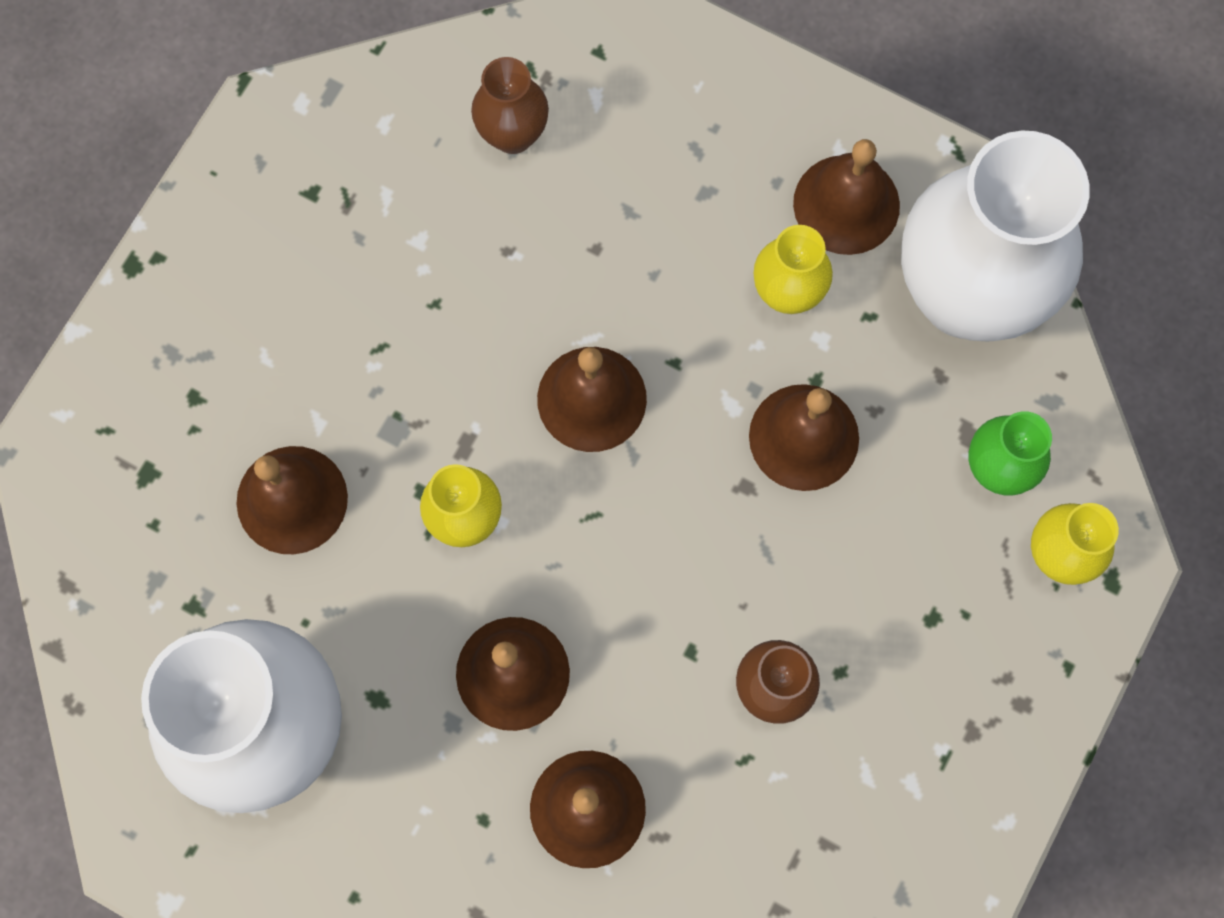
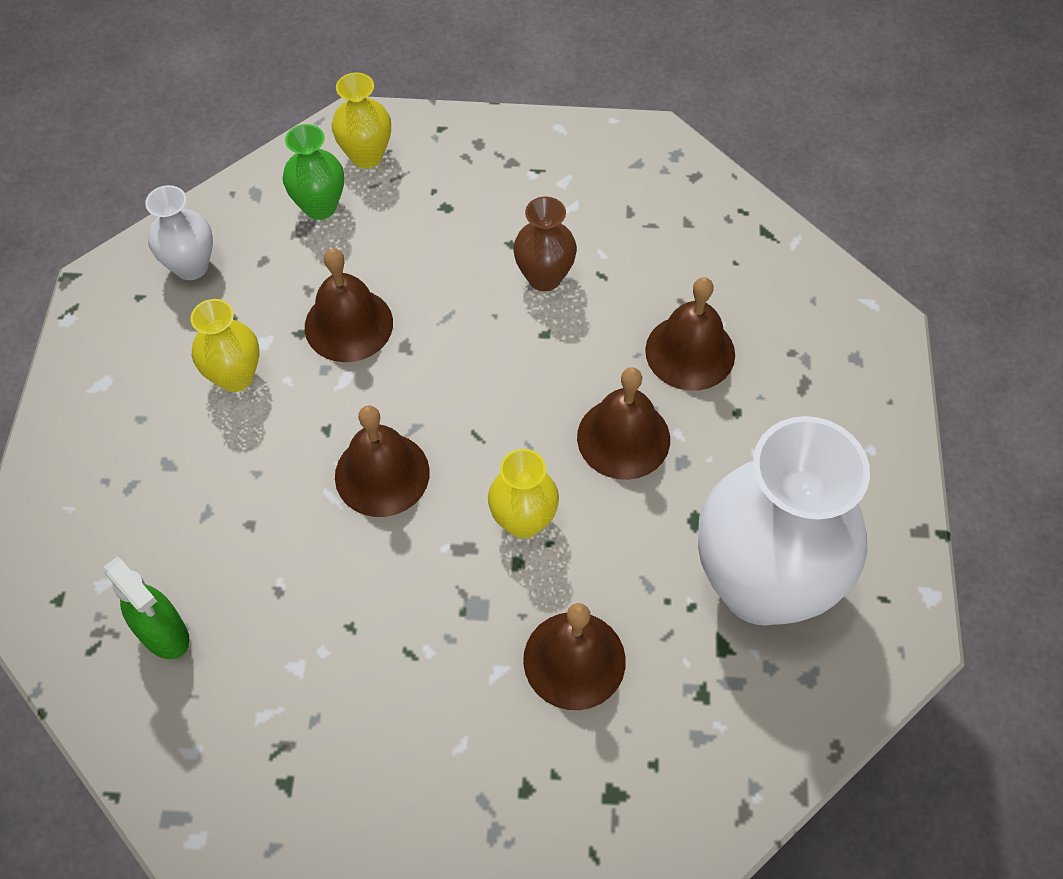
camera: 115 degrees left, 15 degrees down
brown vase [471,57,549,154] -> green spray bottle [103,556,189,659]
brown bell [793,139,900,255] -> none
white vase [901,130,1090,341] -> white vase [145,185,213,280], size x0.46

